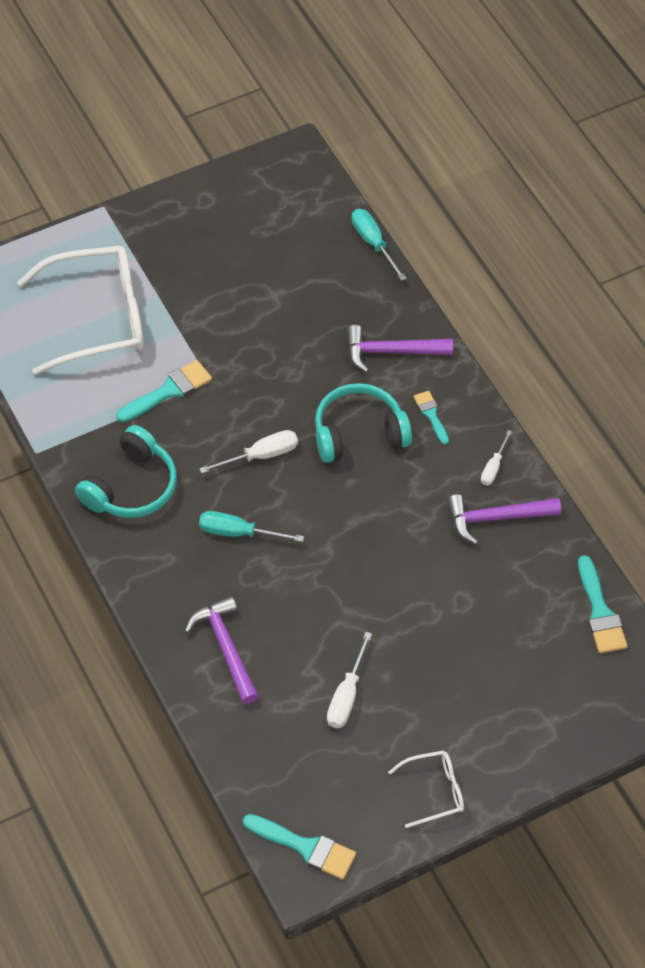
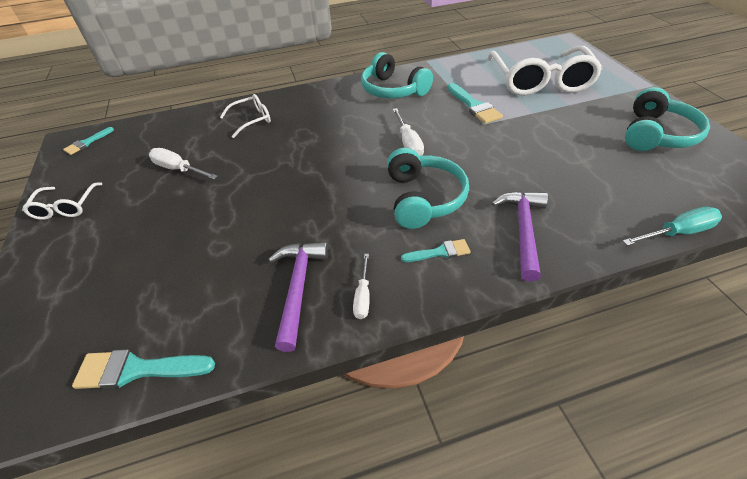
camera: 105 degrees right, 10 degrees down
purple hammer [185,596,259,704] -> white glasses [220,94,271,138]
turquoise screwdriver [199,511,304,542] -> none
turquoise brush [243,814,356,880] -> turquoise brush [63,127,114,155], size x0.62
white screwdriver [481,430,512,485] -> white screwdriver turned 120 degrees counterclockwise [353,254,370,319]
none -> turquoise headphones [625,87,710,151]

